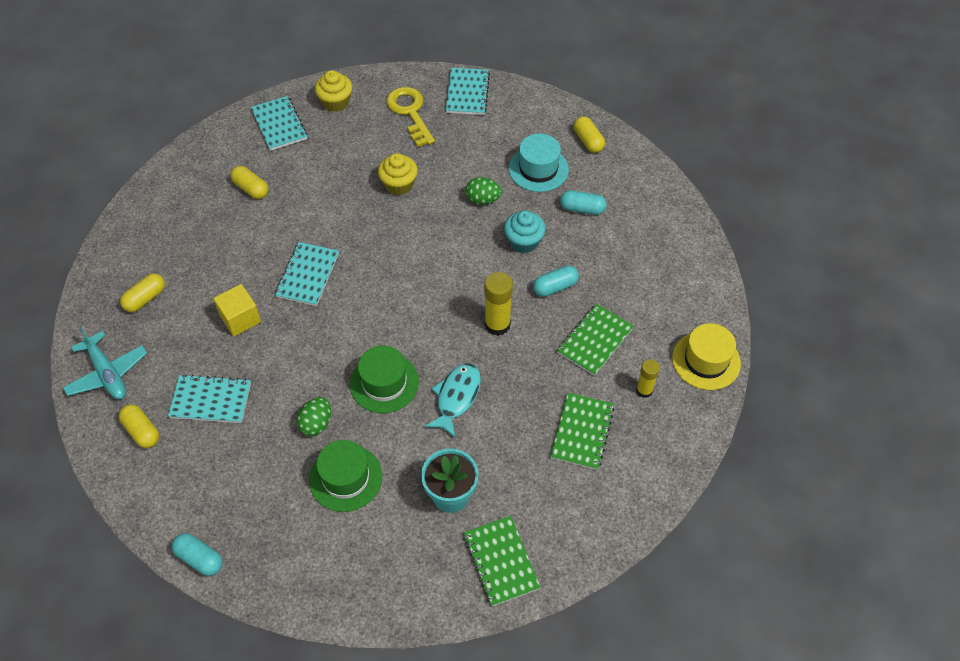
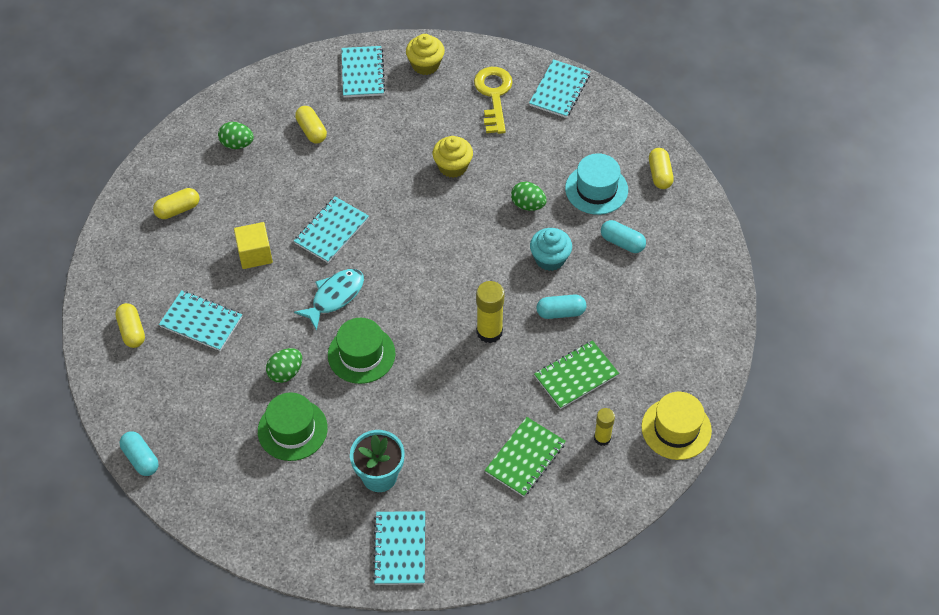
camera: 20 degrees right, 0 degrees up
turquoise plane [63,327,147,399] -> none
turquoise fish [424,363,481,438] -> turquoise fish moved to [294,269,364,331]
green notebook [464,516,541,606] -> turquoise notebook [373,511,425,585]
none -> green egg [218,122,254,149]

